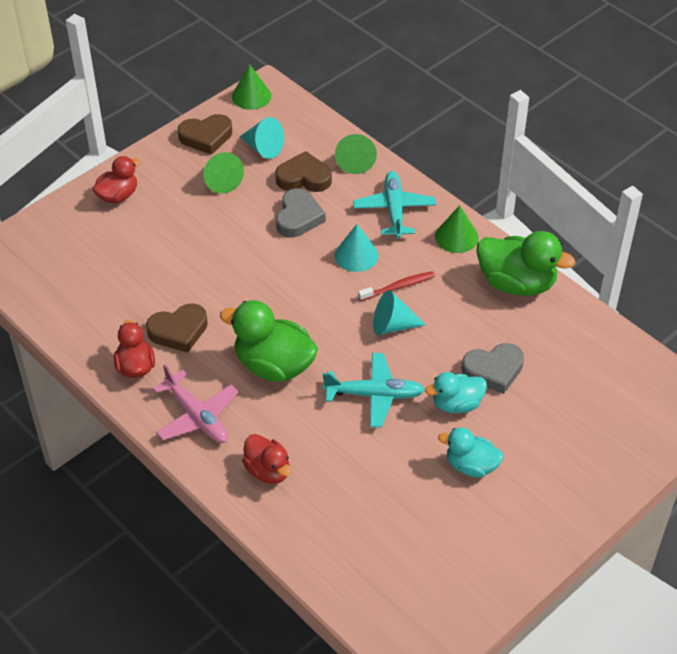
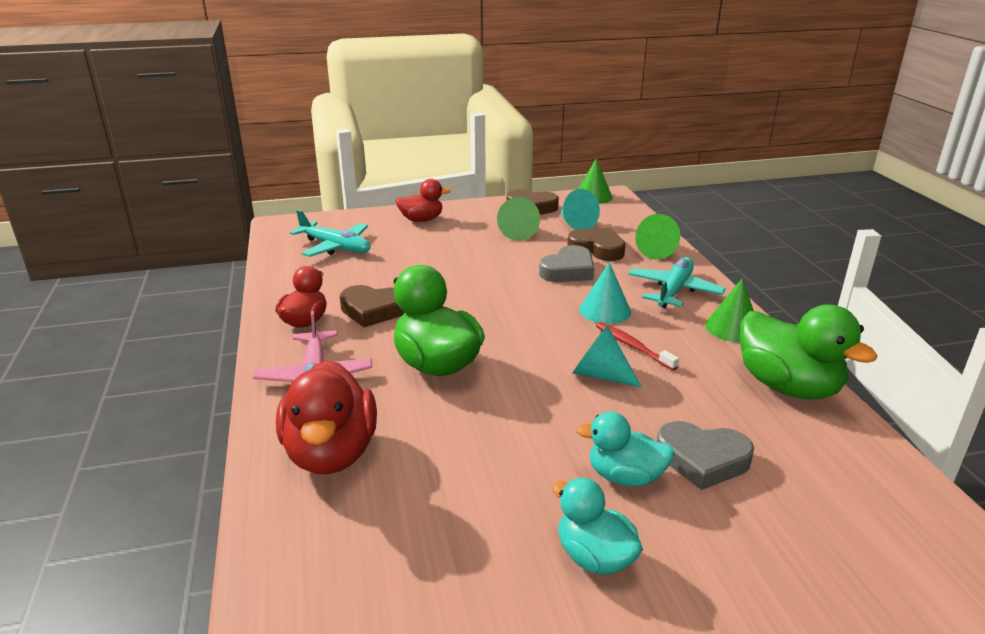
camera: 30 degrees right, 20 degrees down
red duck [242,434,291,484] -> red duck [276,360,377,474], size x1.64
turquoise plane [323,353,425,427] -> turquoise plane moved to [290,210,371,257]
red toothbrush [358,271,435,301] -> red toothbrush turned 135 degrees counterclockwise [596,322,679,371]

